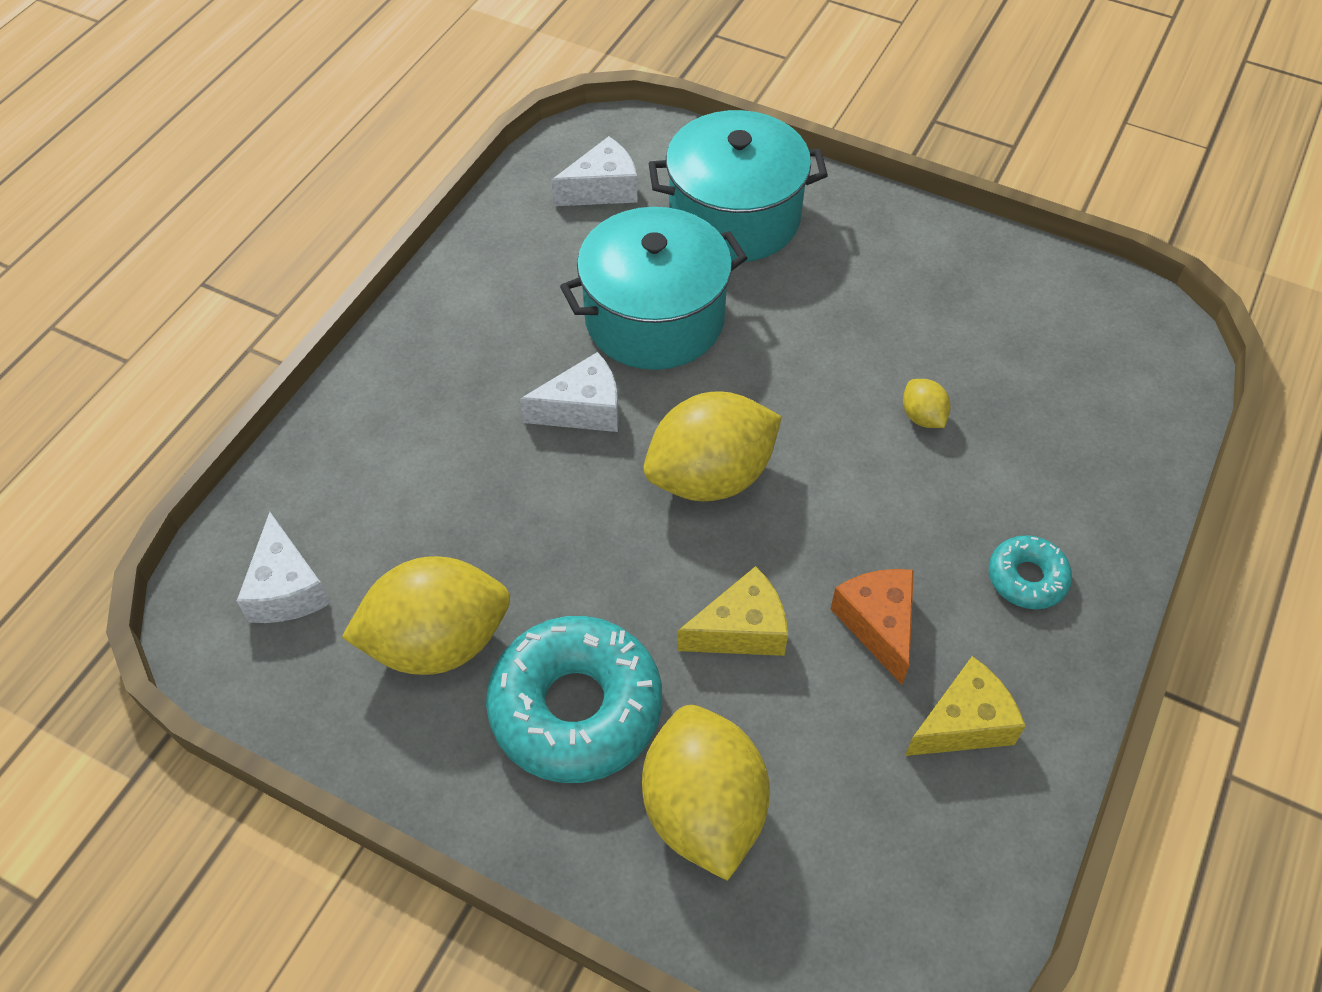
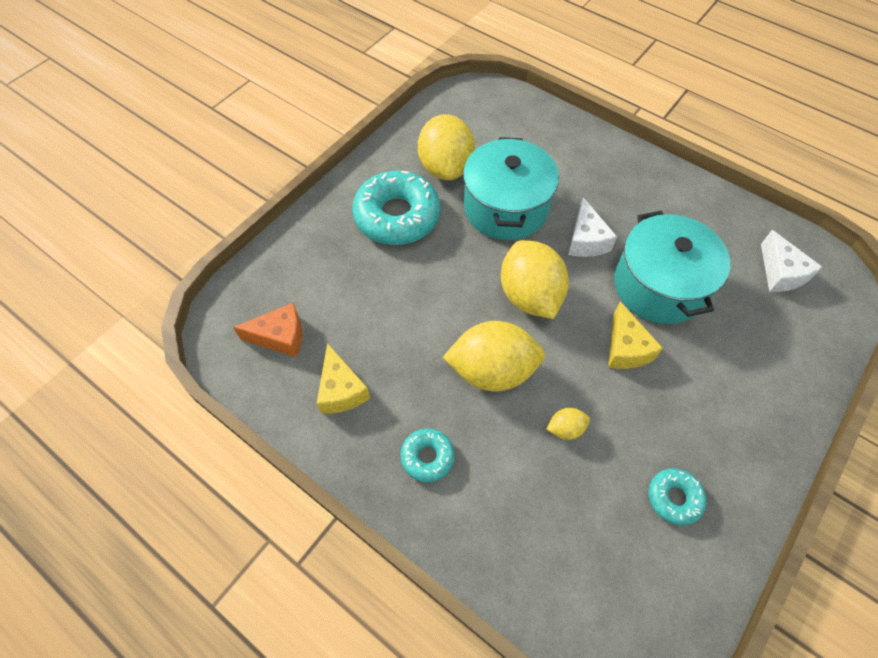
camera: 100 degrees right, 5 degrees up
white cheese [237,512,330,623] -> none
yellow lemon [642,705,770,881] -> yellow lemon moved to [443,321,545,392]
turquoise pot [648,110,828,262] -> turquoise pot moved to [463,137,559,240]
yellow cheese [678,566,788,656] -> yellow cheese moved to [608,302,663,369]
orange cheese [831,569,914,685] -> orange cheese moved to [233,303,302,357]
none -> turquoise donut [649,468,706,526]

